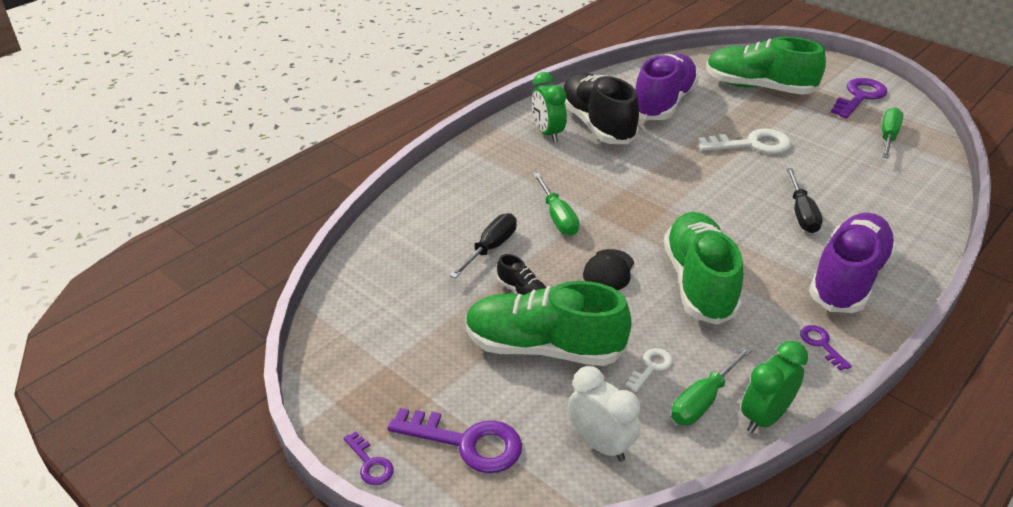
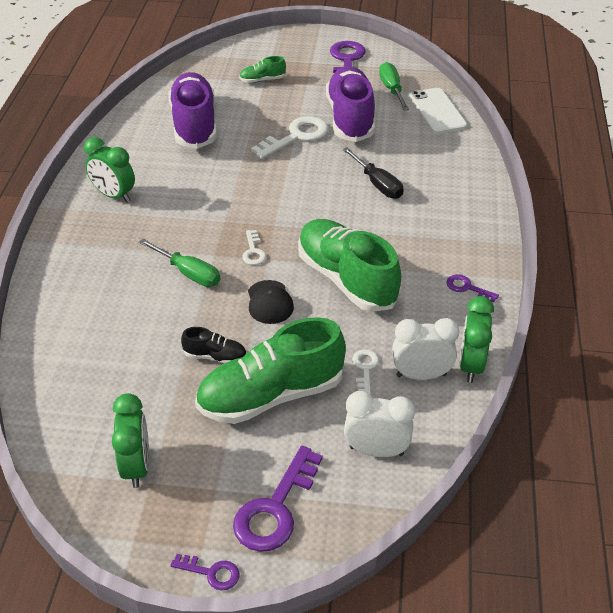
camera: 35 degrees left, 5 degrees up
purple key [387,408,522,473] -> purple key turned 135 degrees clockwise [233,446,323,552]
black screwdriver [449,213,517,278] -> none
black shoe [563,73,639,144] -> none
green screwdriver [671,346,752,425] -> white clock [392,318,459,380]
green shoe [706,37,826,95] -> green shoe [239,56,286,83], size x0.44
purple shoe [809,213,897,313] -> purple shoe moved to [326,66,375,142]
none -> green clock [112,393,149,488]
none -> white key [242,230,266,265]
none -> white phone [409,88,467,134]

